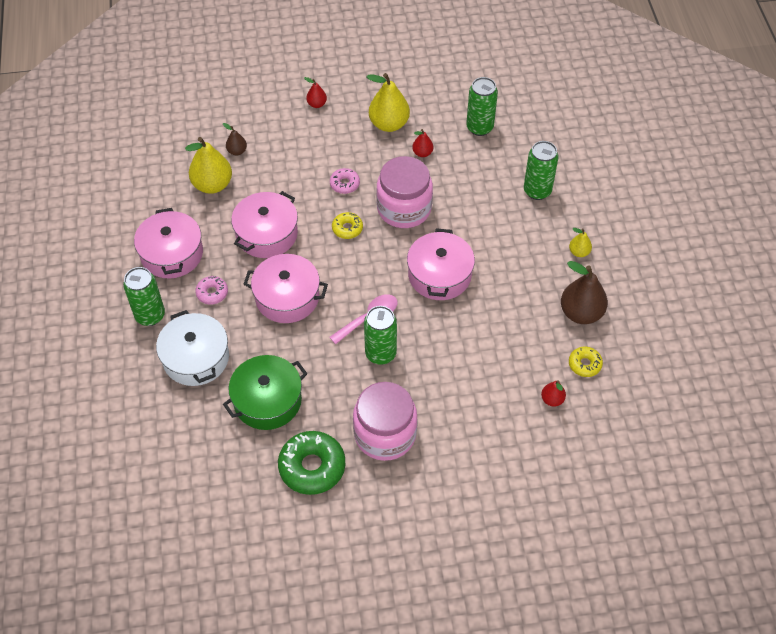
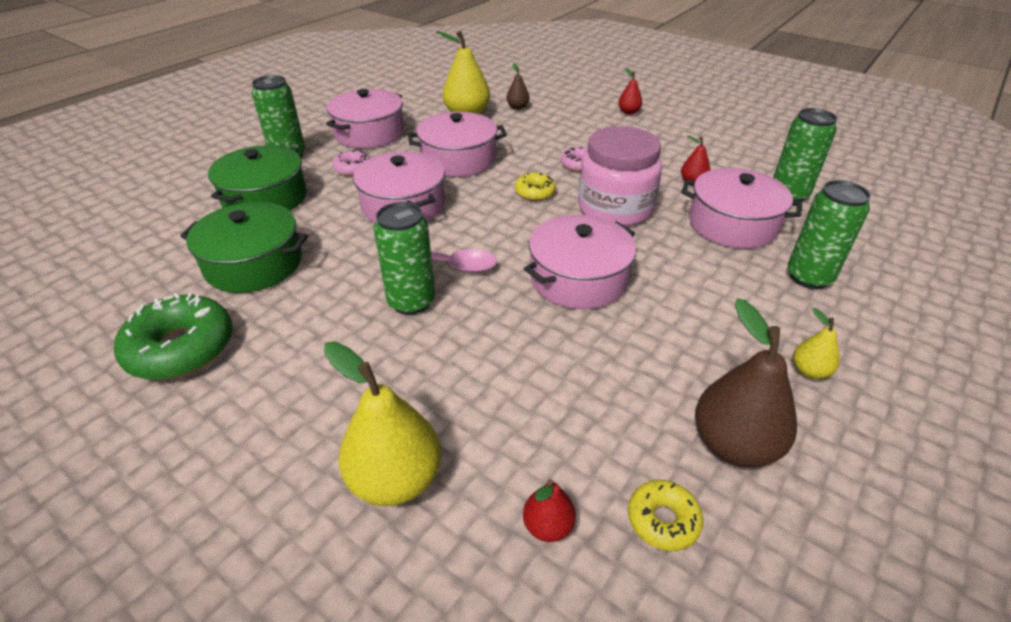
camera: 45 degrees right, 15 degrees down
white pot [156,310,229,386] -> green pot [208,145,307,211]
pink jar [353,382,418,461] -> none
yellow pear [367,73,410,132] -> yellow pear moved to [324,341,441,506]
none -> pink pot [681,168,802,249]

